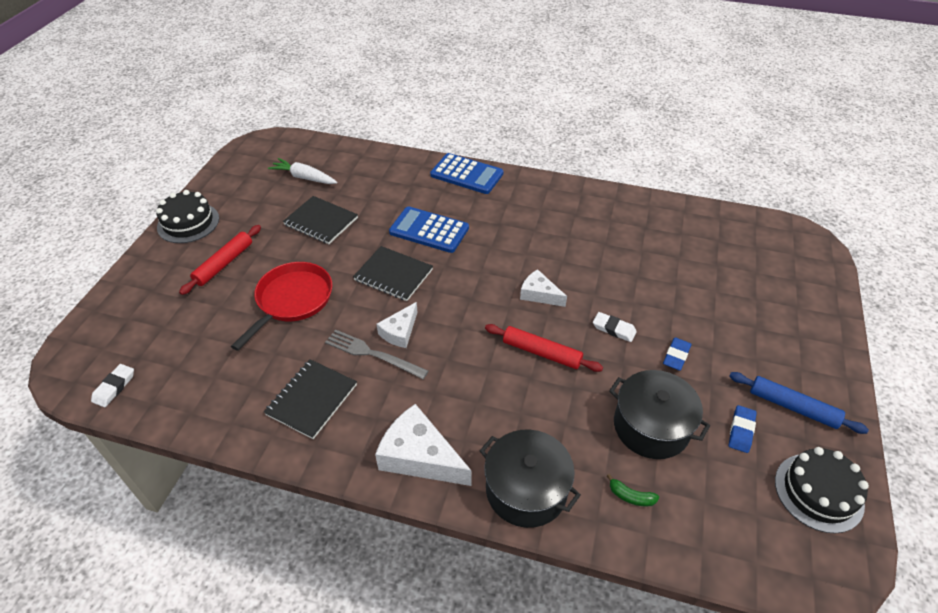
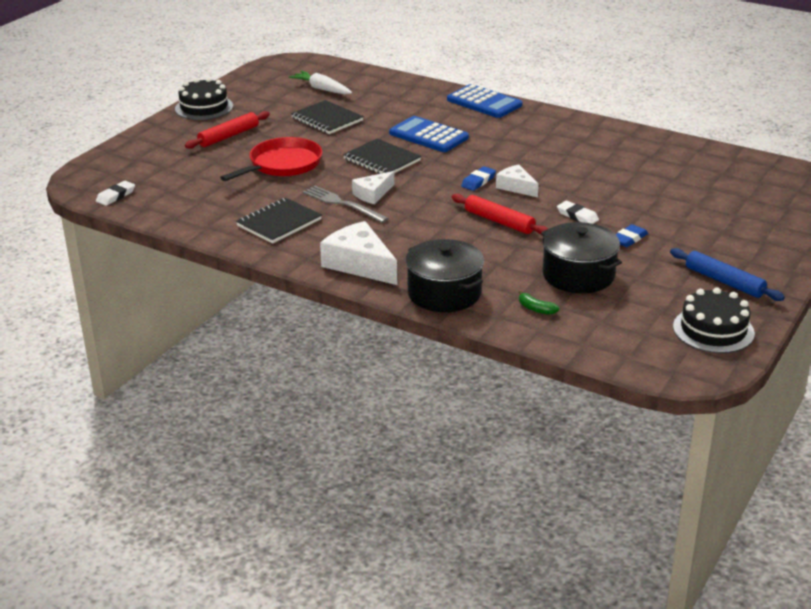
camera: 15 degrees right, 15 degrees down
blue eraser [729,405,757,453] -> blue eraser moved to [461,166,496,191]

